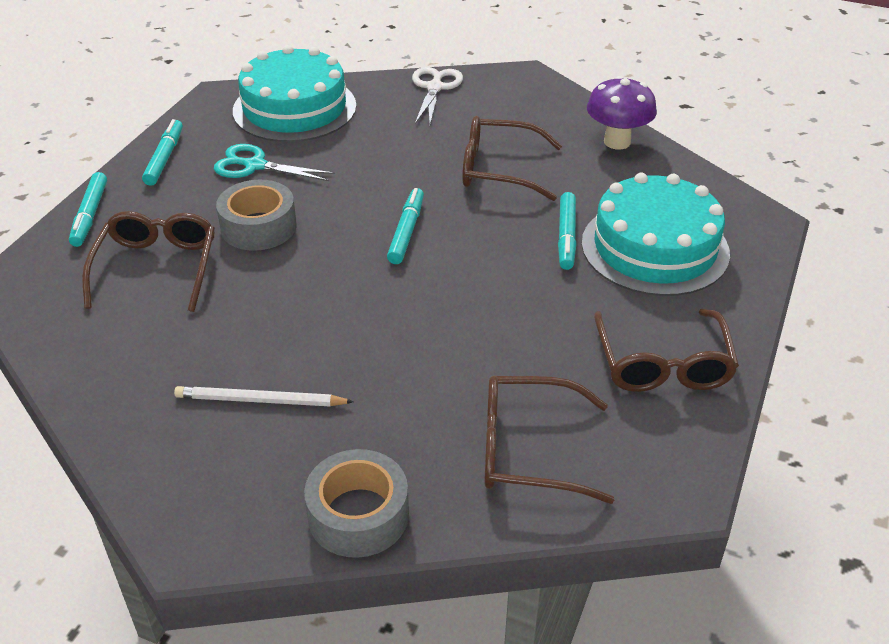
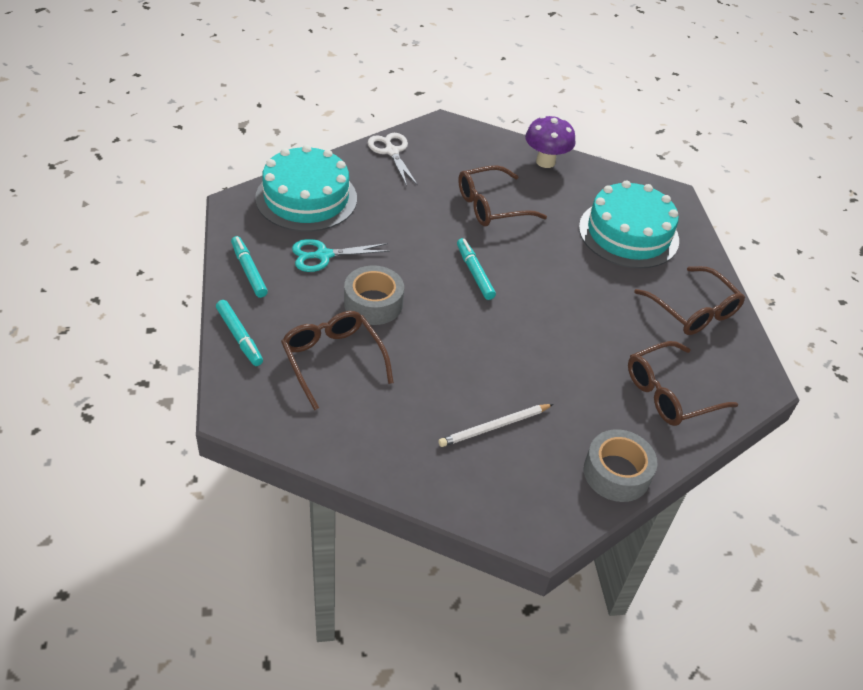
camera: 35 degrees left, 5 degrees up
turquoise marker [558,192,577,270] -> none

